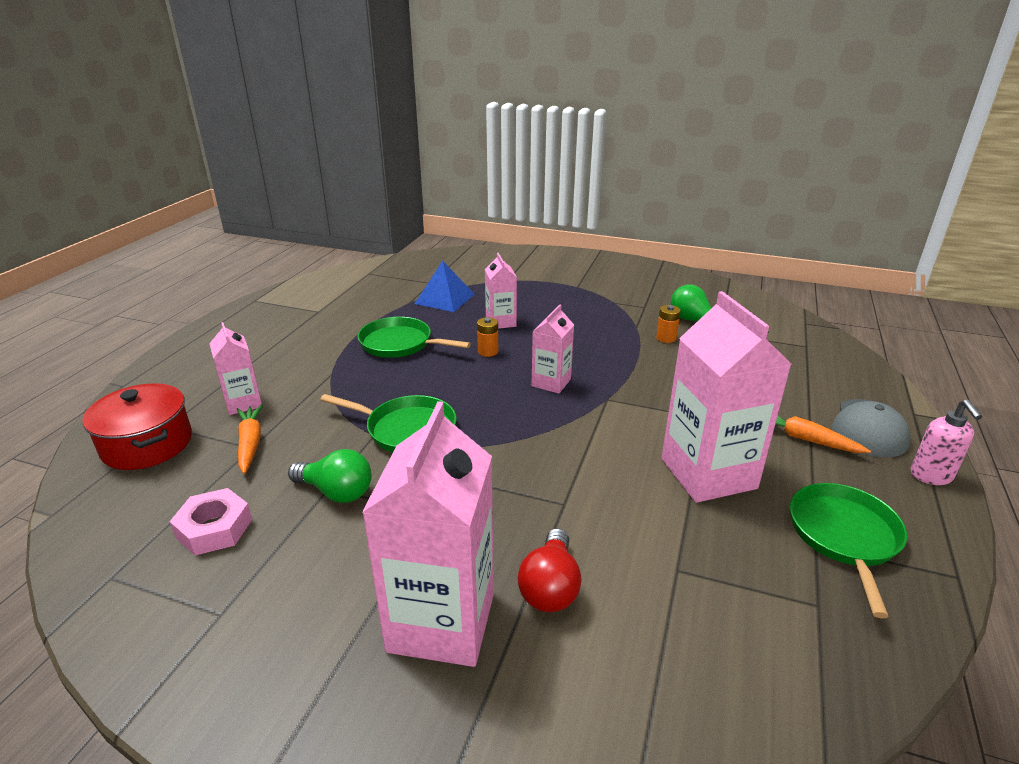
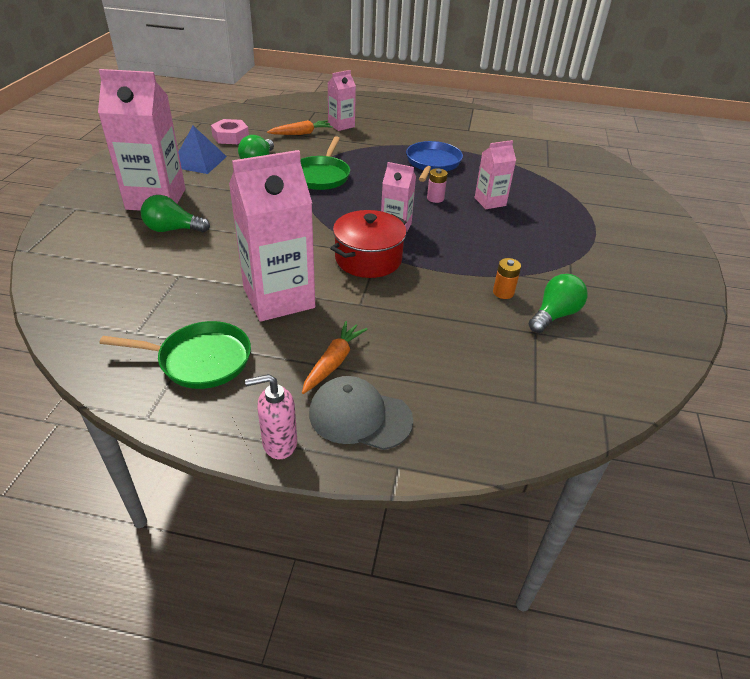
camera: 80 degrees right, 10 degrees up
red pot [82,383,192,470] -> red pot moved to [330,210,406,278]
green pan [358,317,471,358] -> blue pan [406,141,463,182]
blue pyramid [414,261,474,312] -> blue pyramid moved to [179,126,227,174]
orange battery [477,317,498,357] -> pink battery [427,168,448,203]
red light bulb [518,528,582,612] -> green light bulb [141,195,210,232]

